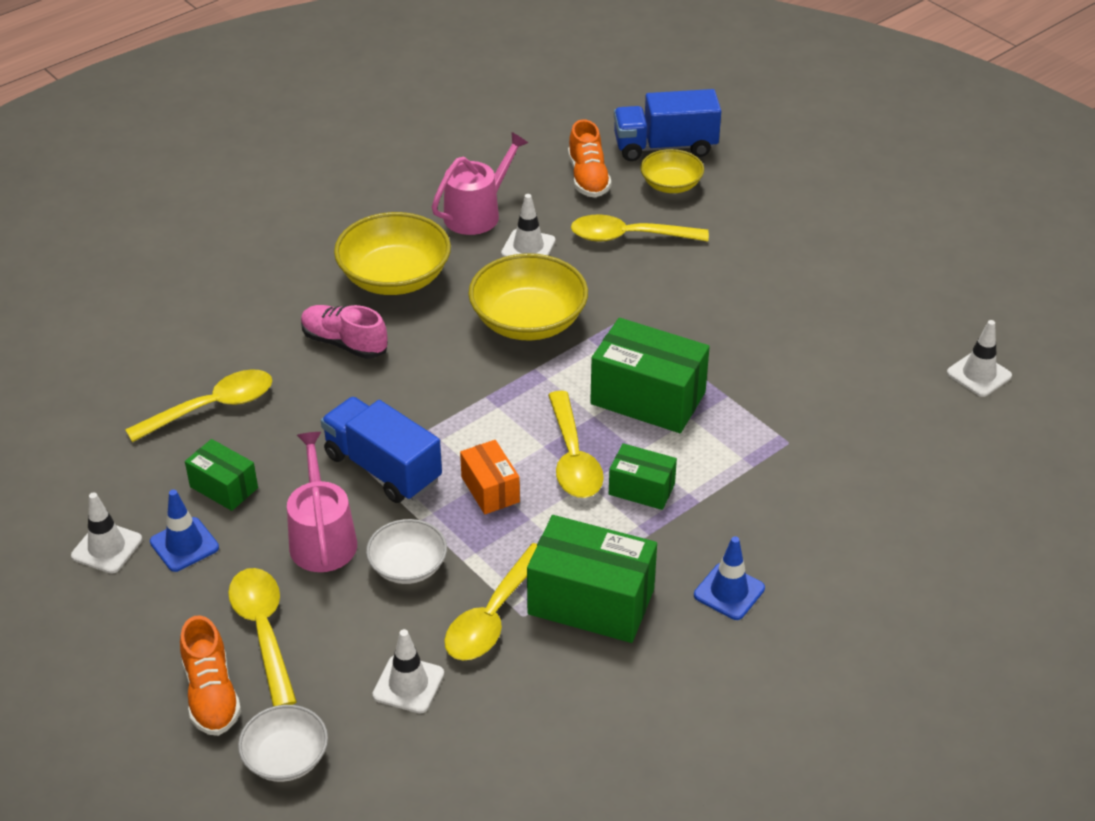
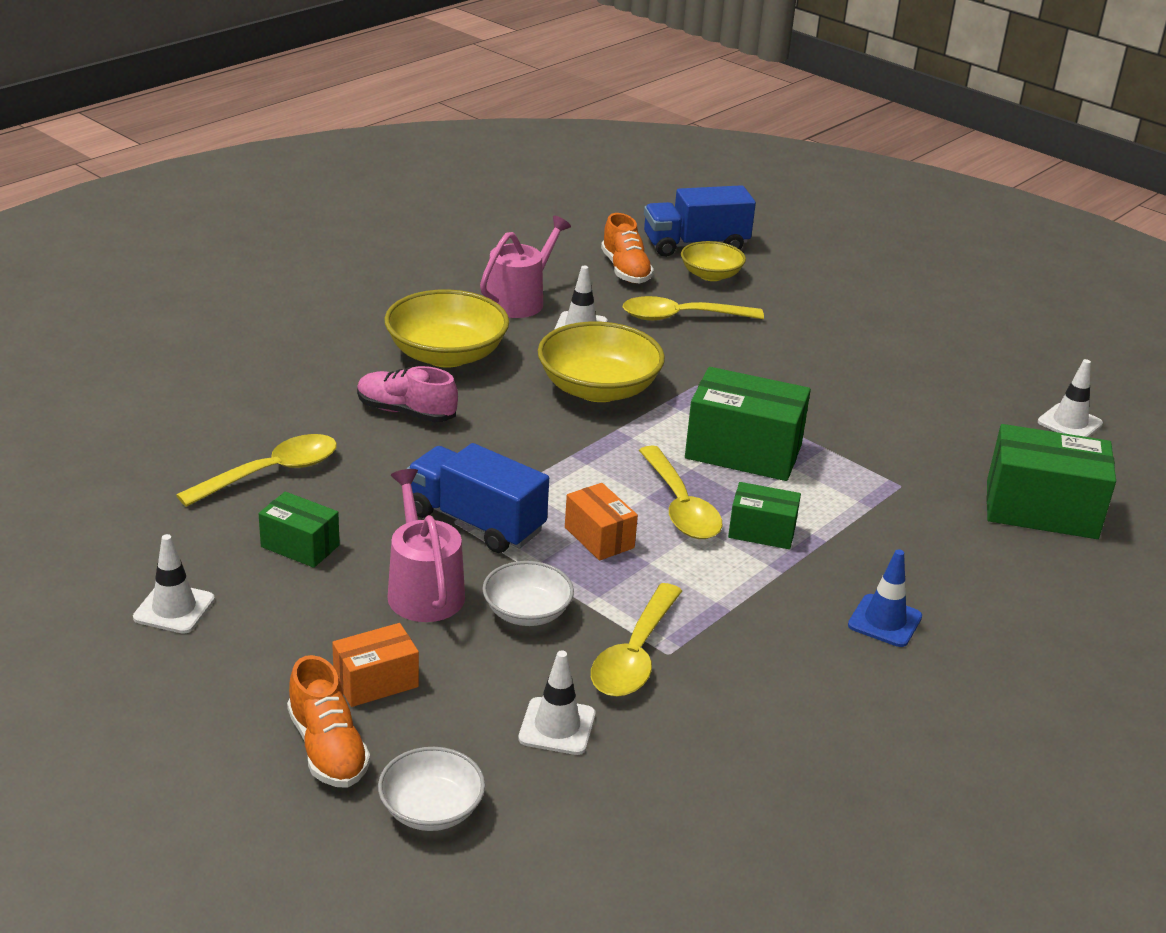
camera: 10 degrees left, 10 degrees down
blue traffic cone [150,490,219,572] -> none
yellow spoon [228,568,297,706] -> orange box [332,623,419,707]
green box [527,515,657,643] -> green box moved to [987,424,1116,539]

